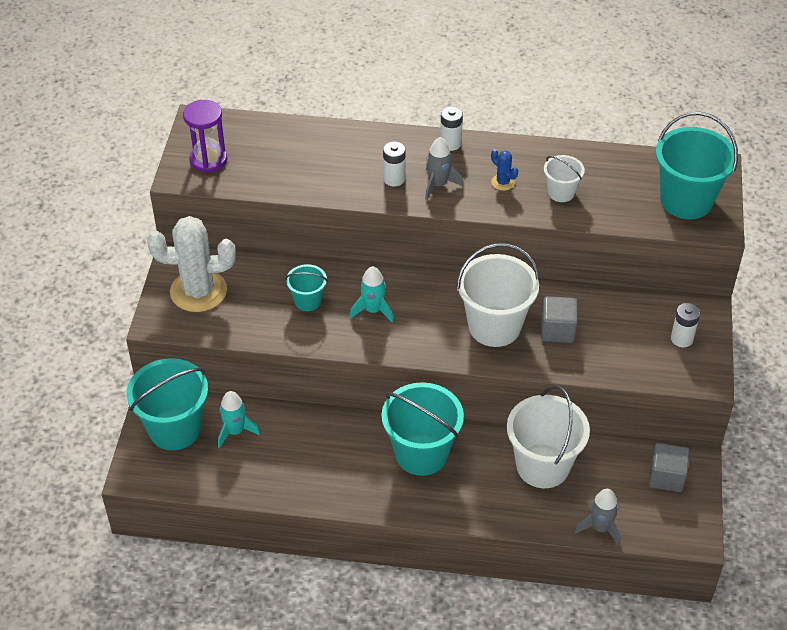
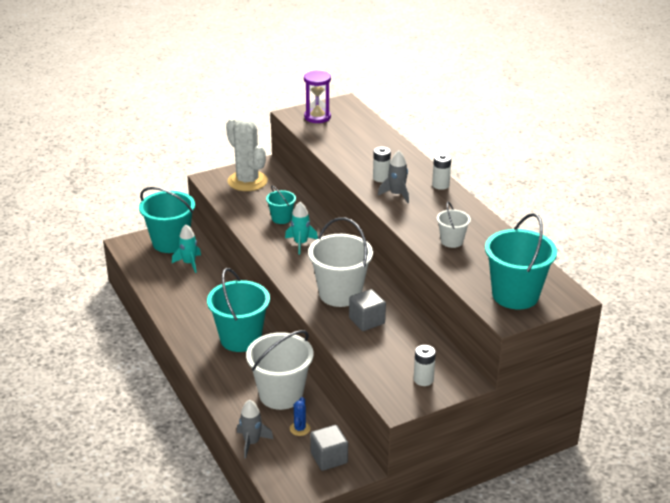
camera: 55 degrees right, 15 degrees down
blue cactus [491,149,518,191] -> blue cactus moved to [290,397,310,436]

